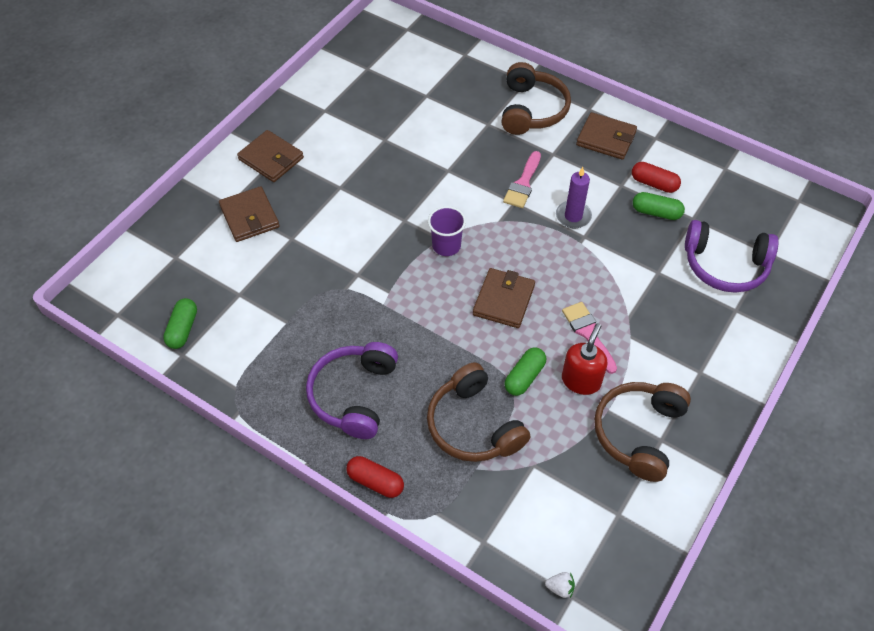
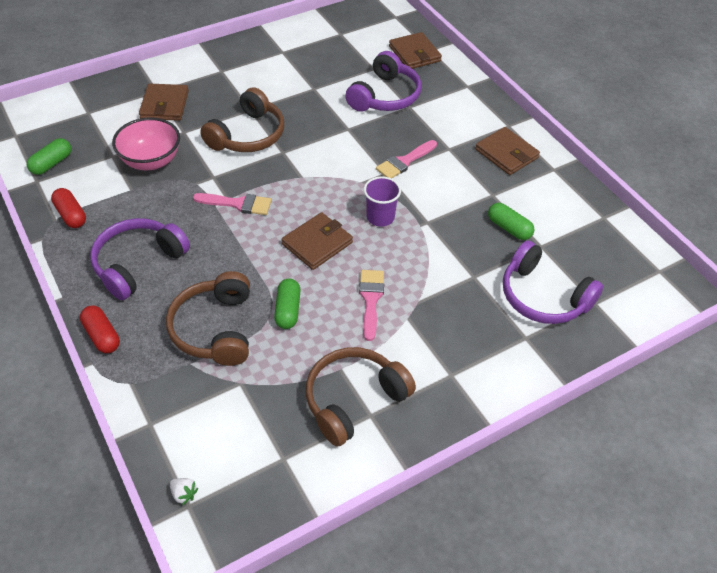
camera: 25 degrees right, 5 degrees down
brown wallet [237,130,304,182] -> brown wallet moved to [389,32,442,69]
purple cup [428,206,466,256] -> purple cup moved to [364,176,401,227]
brown headphones [501,62,571,135] -> brown headphones moved to [200,87,284,152]
green capsule [505,348,546,396] -> green capsule turned 60 degrees counterclockwise [274,278,301,329]
purple candle [556,167,592,229] -> none
red soap dispenser [562,323,608,395] -> none
red capsule [632,162,681,193] -> red capsule moved to [51,188,86,228]
none -> pink bowl [112,117,180,170]
none -> pink brush [193,193,272,215]
none -> purple headphones [345,51,422,112]

